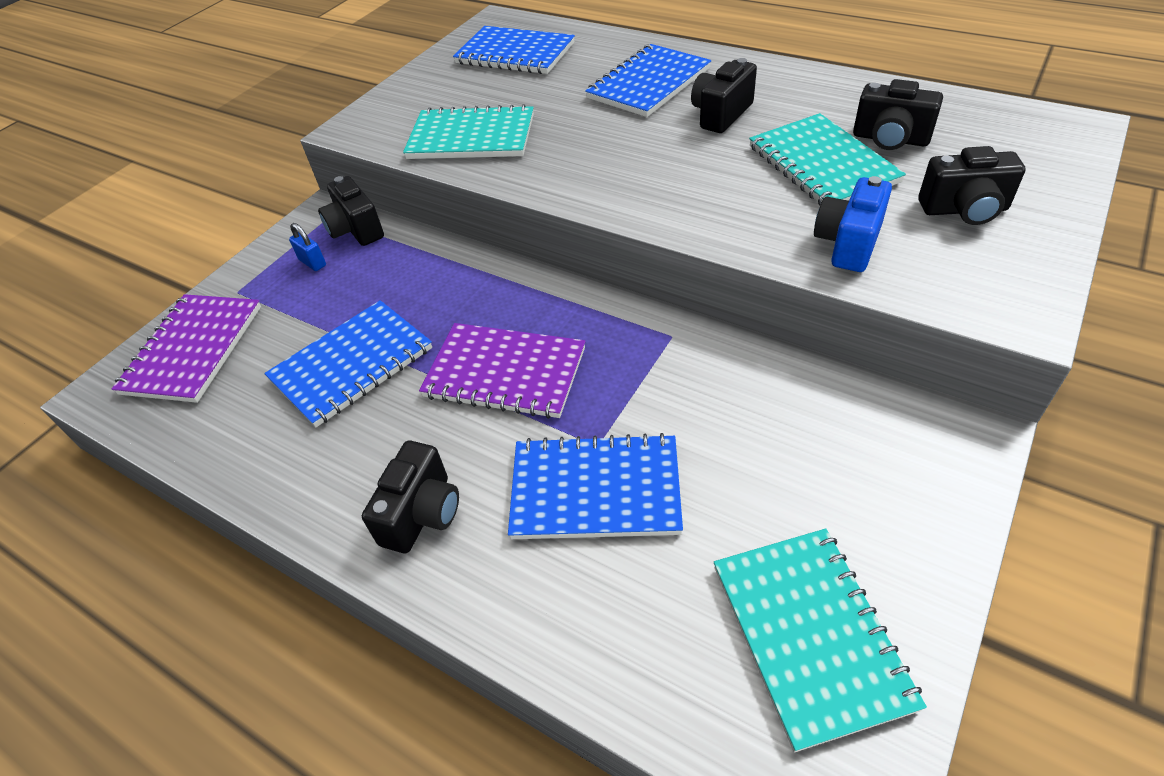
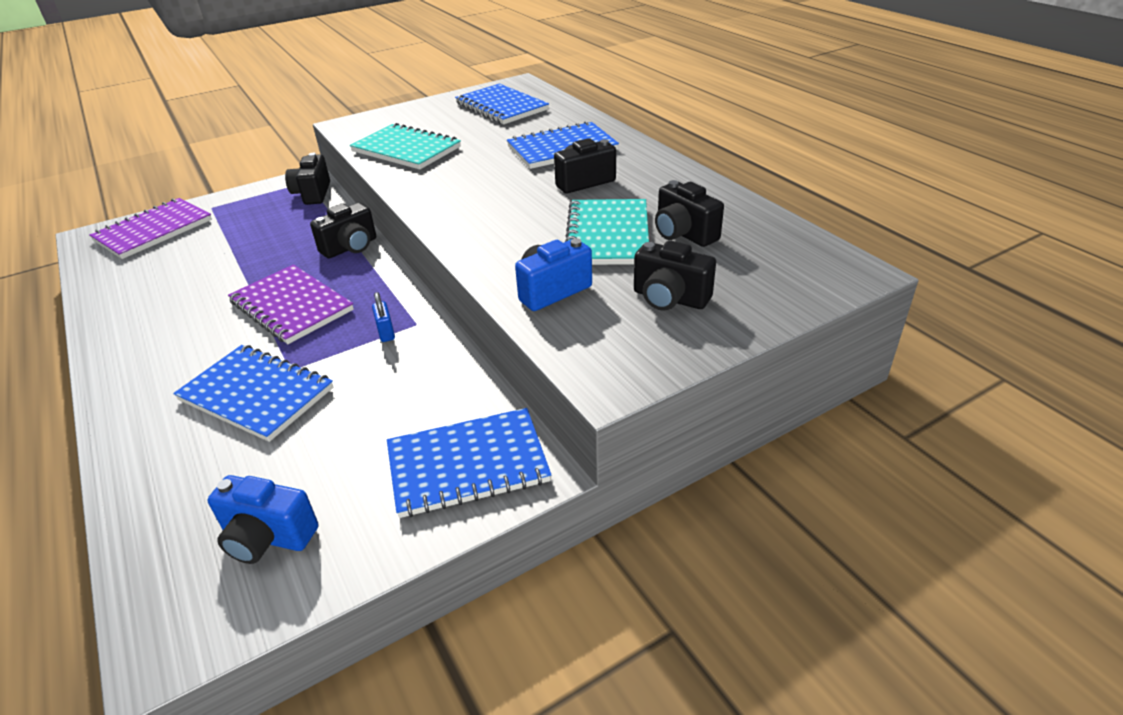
camera: 25 degrees right, 10 degrees down
blue notebook [264,300,432,427] -> blue notebook moved to [387,408,551,518]
blue padlock [289,223,326,271] -> blue padlock moved to [372,292,395,342]
black camera [362,441,459,553] -> black camera moved to [310,203,376,258]
turquoise notebook [714,529,927,752] -> blue camera [208,475,318,564]

